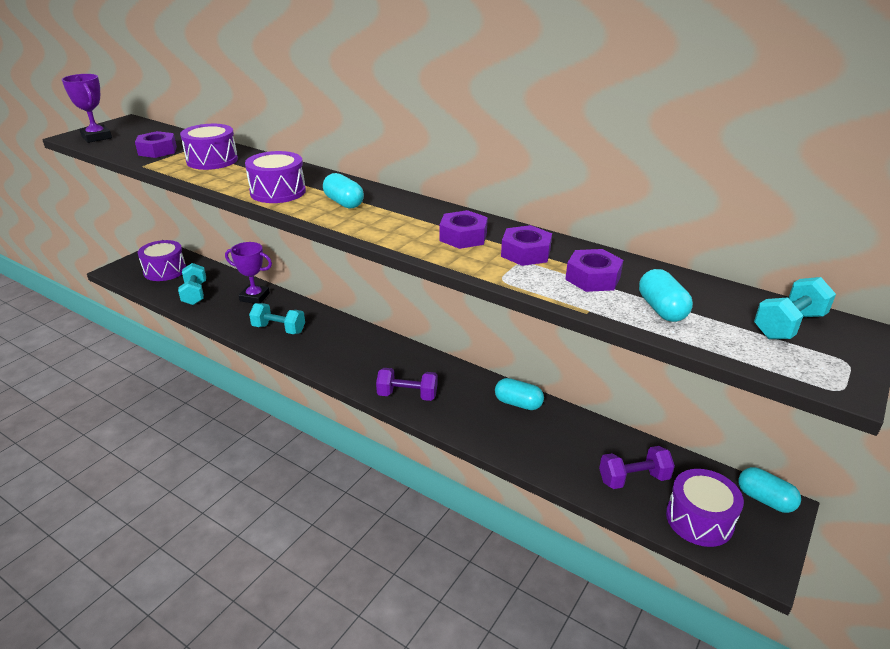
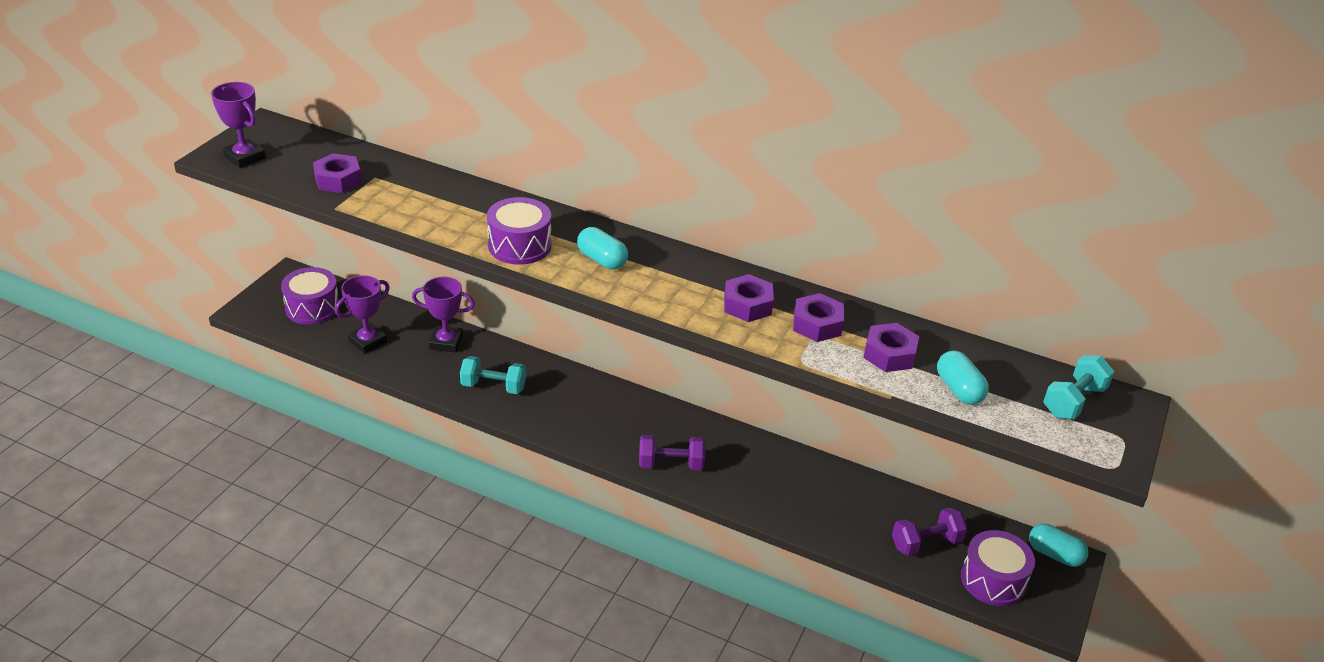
camera: 10 degrees left, 5 degrees up
turquoise dumbbell [178,263,206,305] -> purple trophy [335,275,390,354]
purple drum [180,124,238,170] -> none
turquoise capsule [495,378,544,410] -> none

